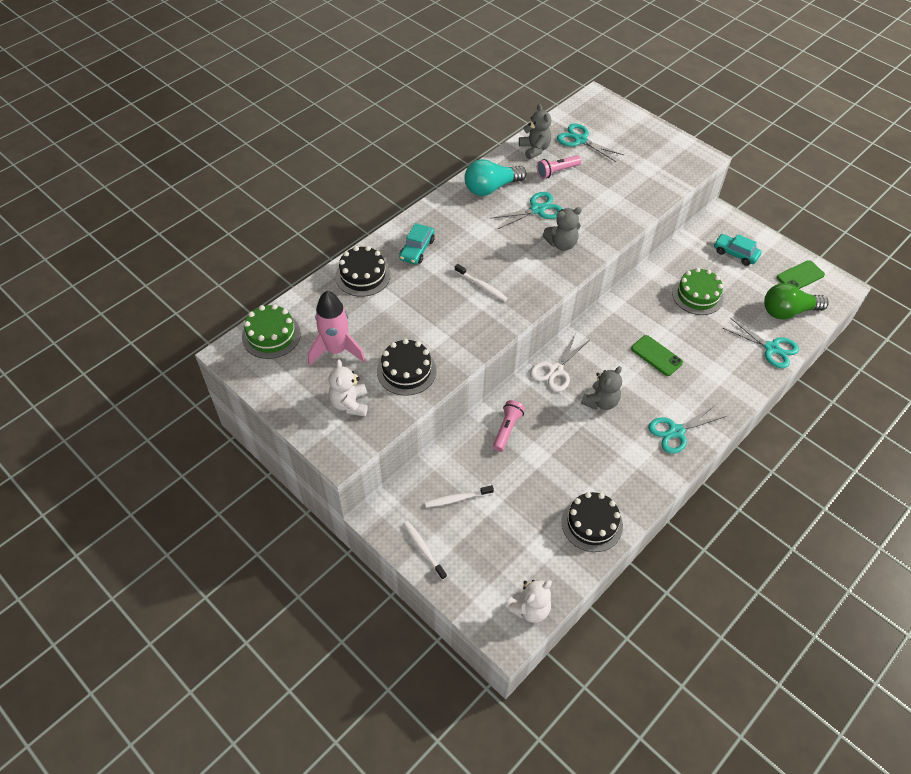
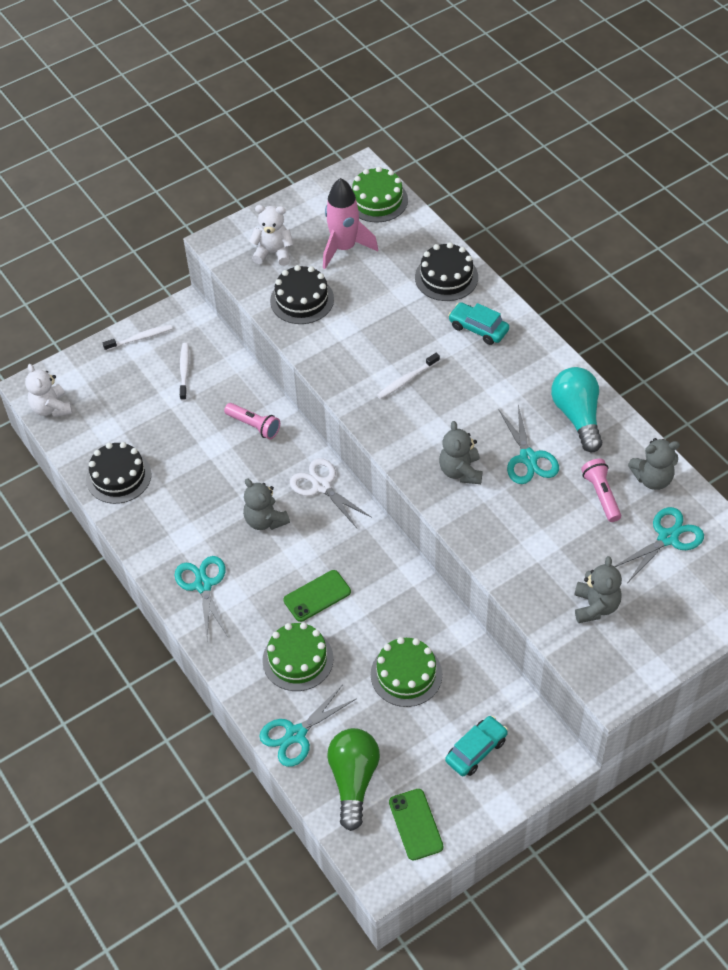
camera: 105 degrees right, 0 degrees up
none -> green cake [262,622,334,691]
none -> grey teddy bear [574,556,622,623]

